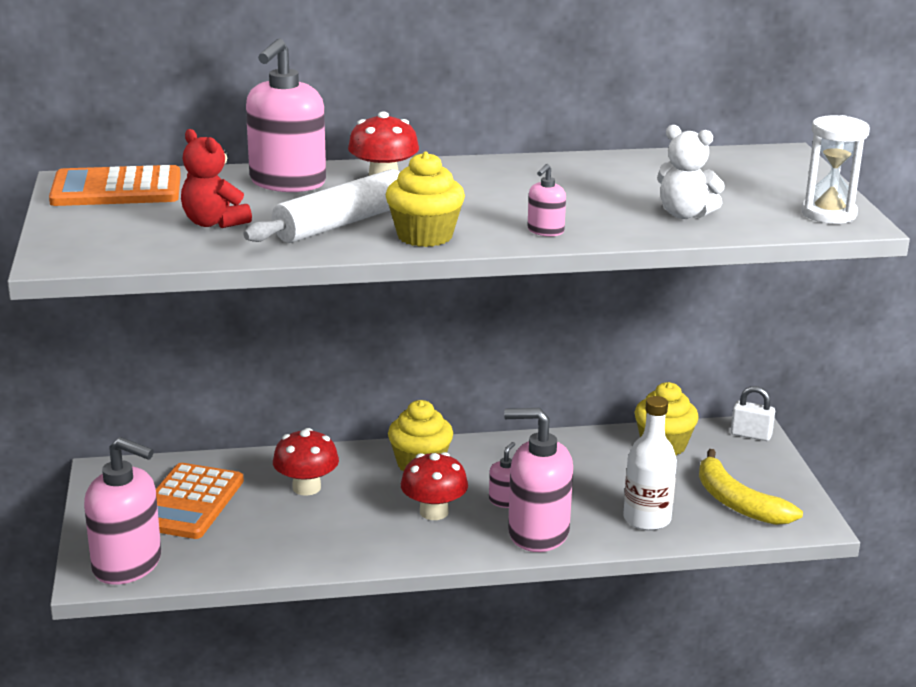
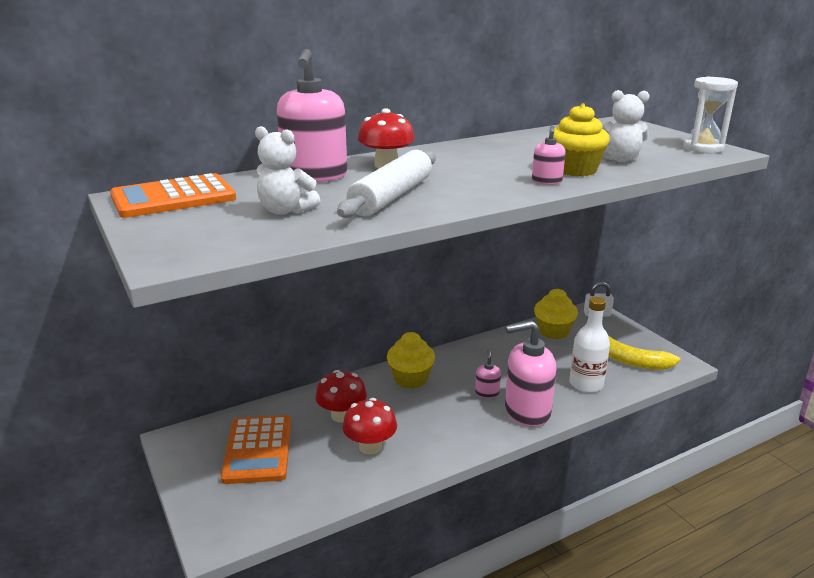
camera: 20 degrees left, 0 degrees up
pink soap dispenser [84,437,161,585] -> none
red teddy bear [181,129,252,228] -> white teddy bear [255,126,320,215]
yellow cupcake [386,151,465,247] -> yellow cupcake moved to [553,103,610,176]
red mushroom [401,452,468,520] -> red mushroom moved to [342,398,397,454]

